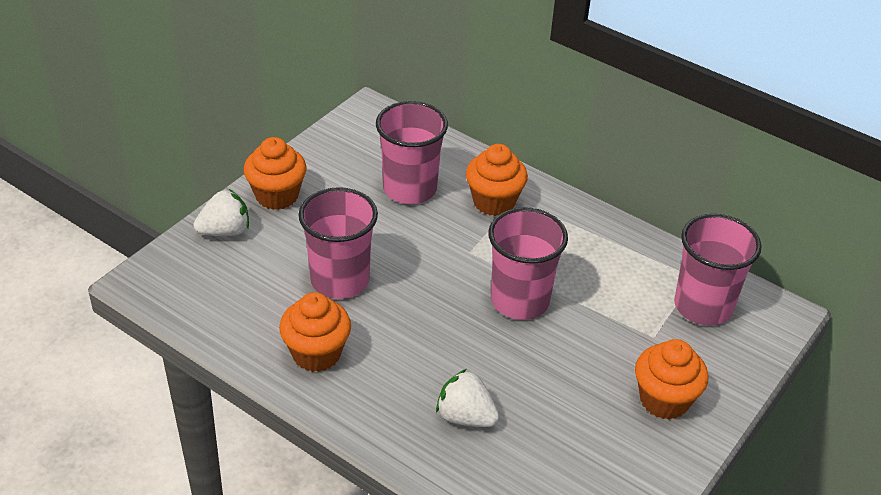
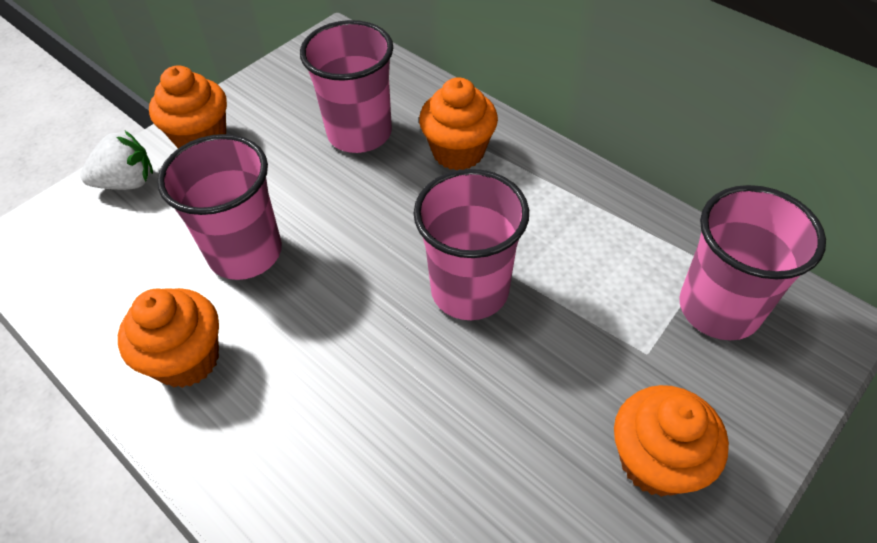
camera: 10 degrees right, 10 degrees up
white strawberry [436,369,499,427] -> none

